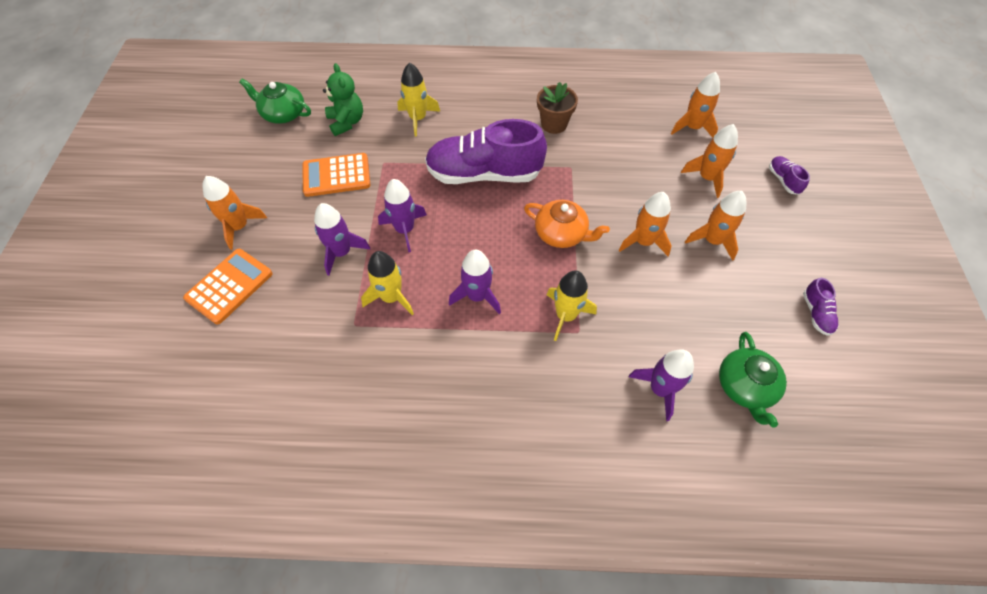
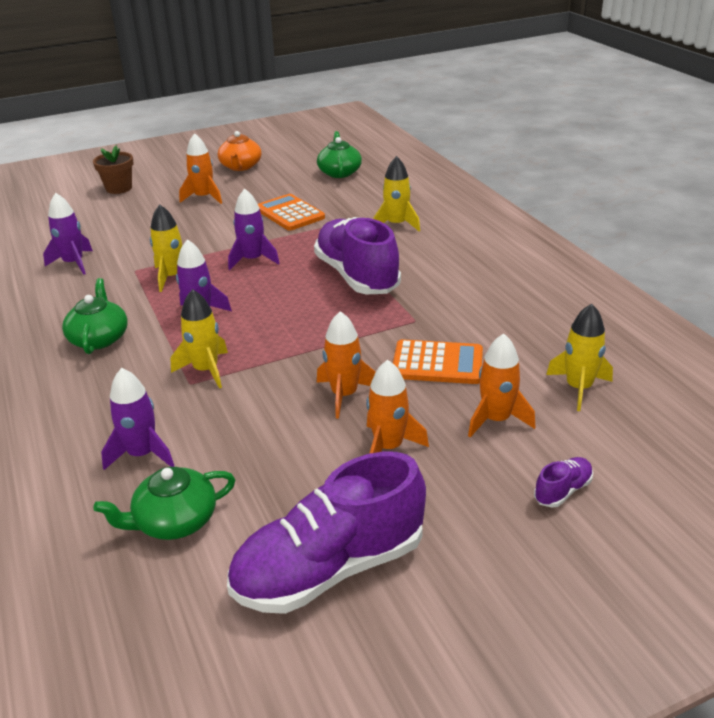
camera: 65 degrees right, 25 degrees down
orange calculator [183,249,273,324] -> orange calculator moved to [393,339,483,384]
purple rocket [314,203,370,276] -> purple rocket moved to [43,193,93,275]
green teddy bear [323,63,363,136] -> none
orange teapot [524,200,610,248] -> orange teapot moved to [218,131,261,171]
brown flower pot [537,82,578,134] -> brown flower pot moved to [93,144,134,194]
orange rocket [671,72,720,138] -> yellow rocket [546,304,613,411]
purple shoe [803,278,839,336] -> purple shoe [227,451,426,614], size x2.45
none -> green teapot [62,278,128,354]

